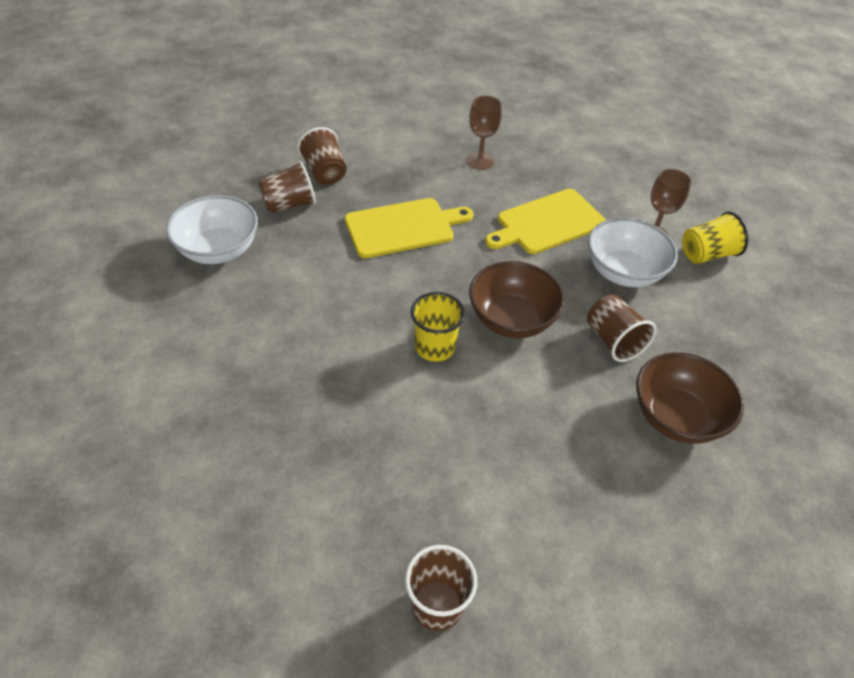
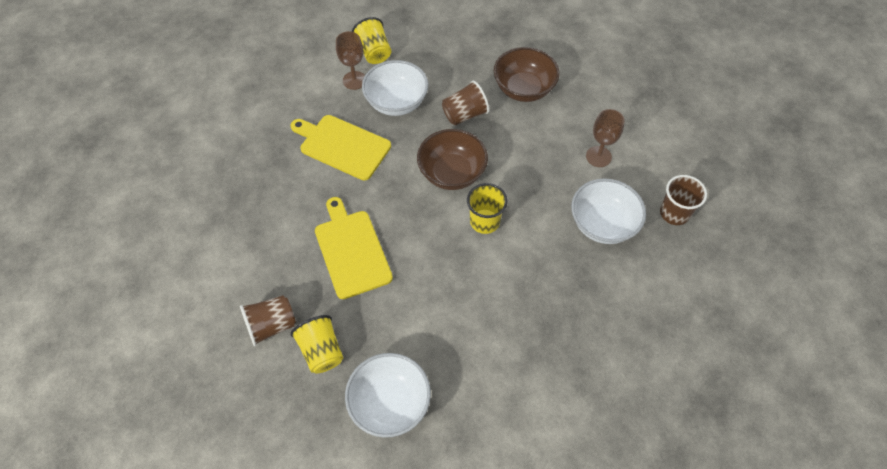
camera: 90 degrees left, 10 degrees up
brown cup [258,161,316,213] -> yellow cup [290,315,343,374]
brown goblet [466,95,502,170] -> brown goblet moved to [586,109,625,167]
yellow cutting board [485,189,606,254] -> yellow cutting board turned 150 degrees clockwise [291,115,391,180]
none -> white bowl [571,179,646,244]

